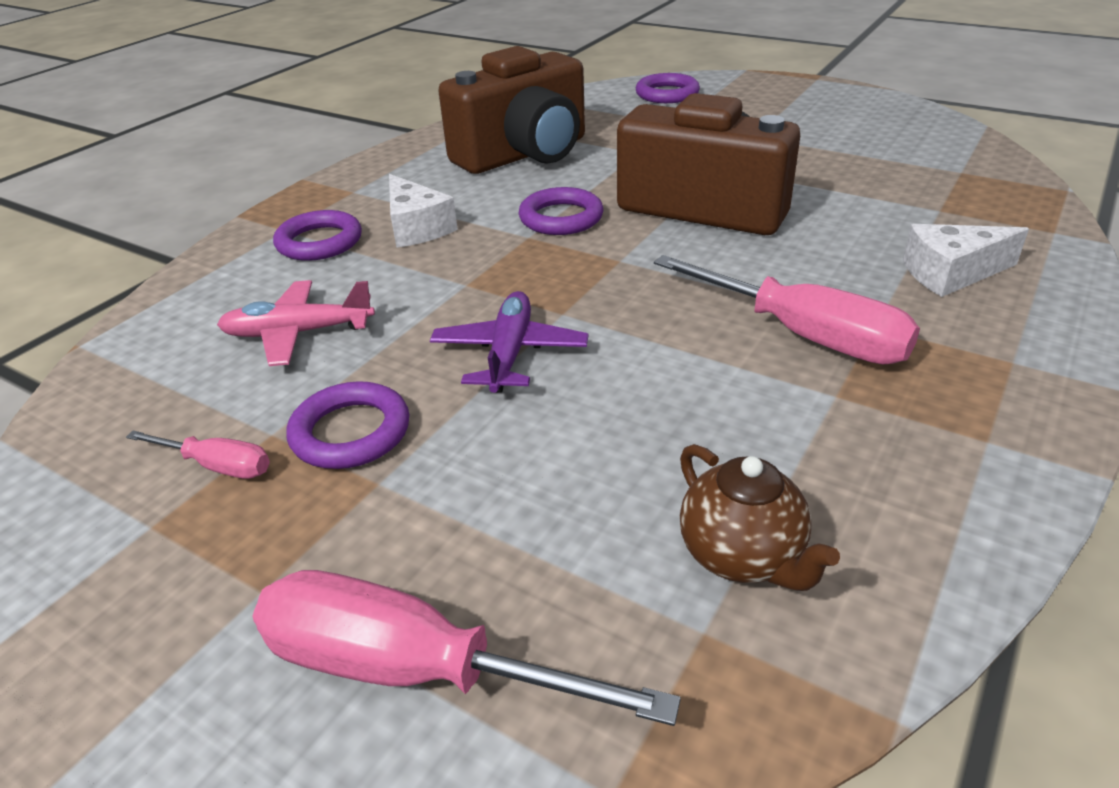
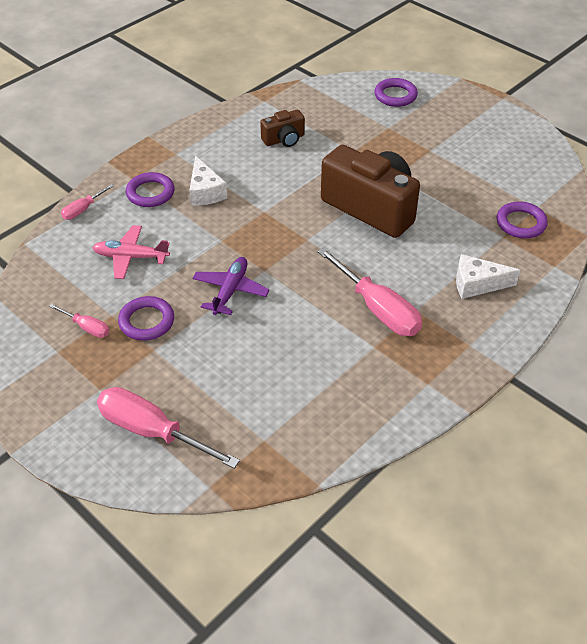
camera: 10 degrees right, 10 degrees up
brown camera [438,46,585,174] -> brown camera [260,110,305,147], size x0.48
purple ring [519,187,603,235] -> purple ring moved to [497,201,548,239]
brown teapot [680,444,840,591] -> none
none -> pink screwdriver [61,184,114,220]

